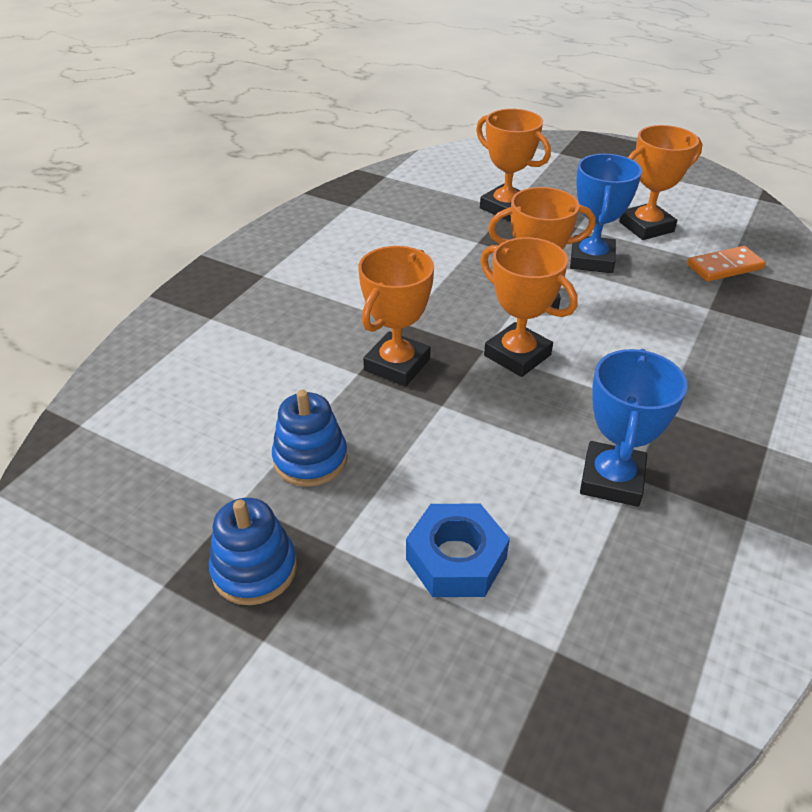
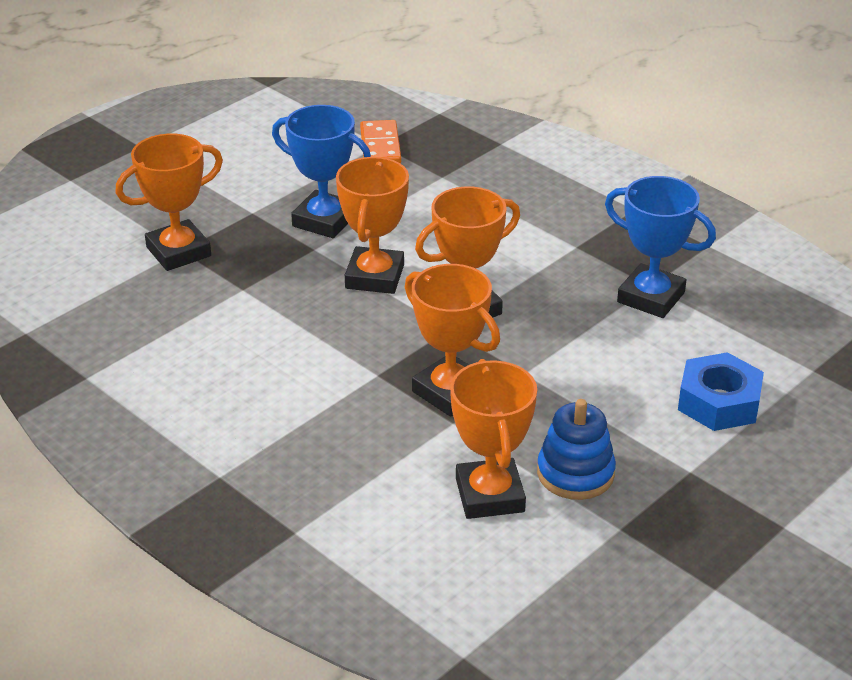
camera: 75 degrees left, 5 degrees down
blue stacking toy [209,498,297,605] -> none
orange trophy [619,125,702,240] -> orange trophy moved to [450,359,537,519]

